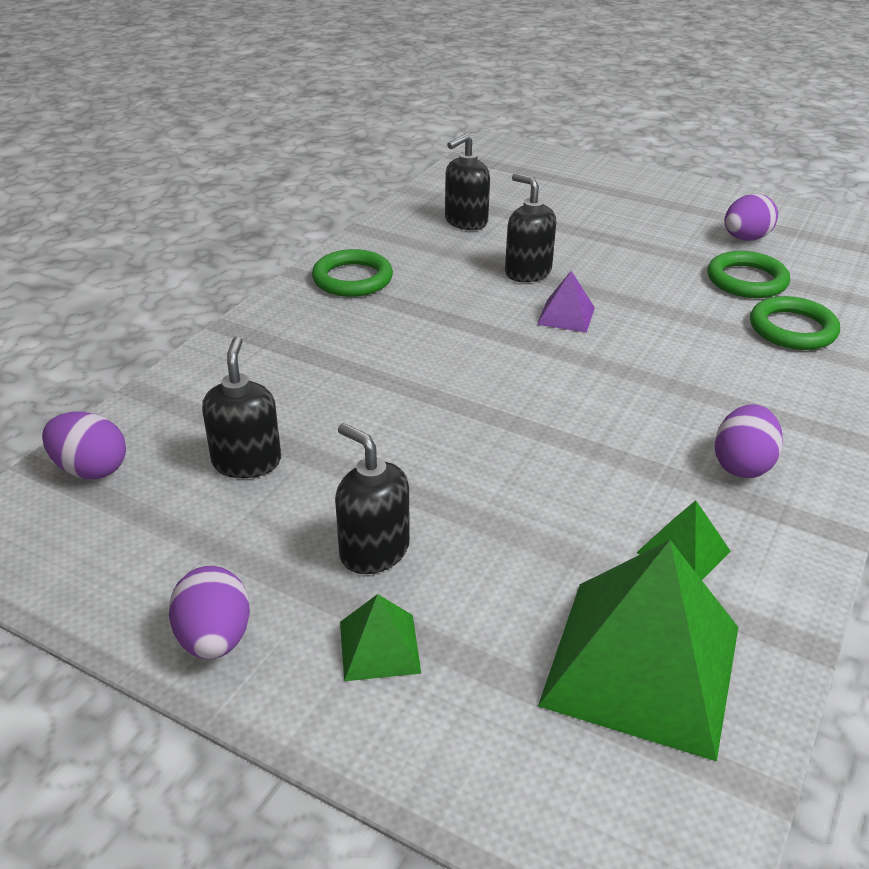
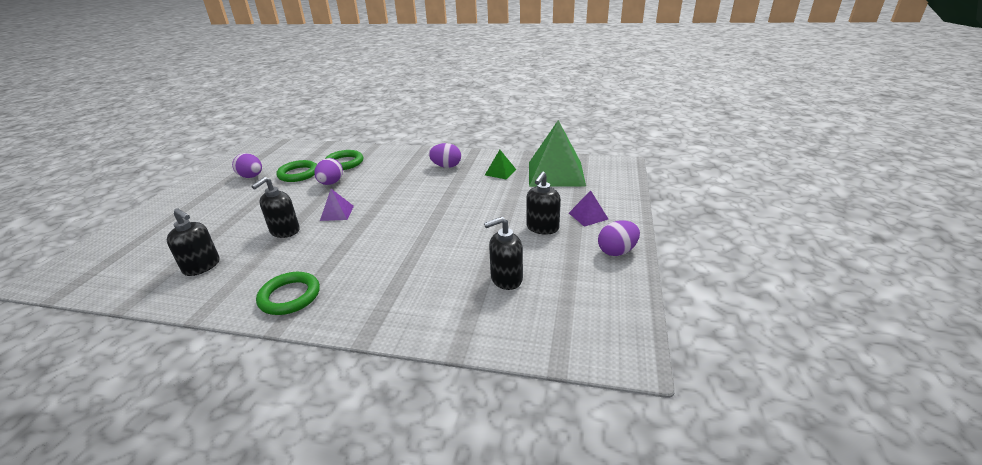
camera: 105 degrees left, 5 degrees down
purple egg [42,411,126,479] -> purple egg moved to [314,158,343,185]
green pyramid [340,594,421,681] -> purple pyramid [569,190,608,227]

